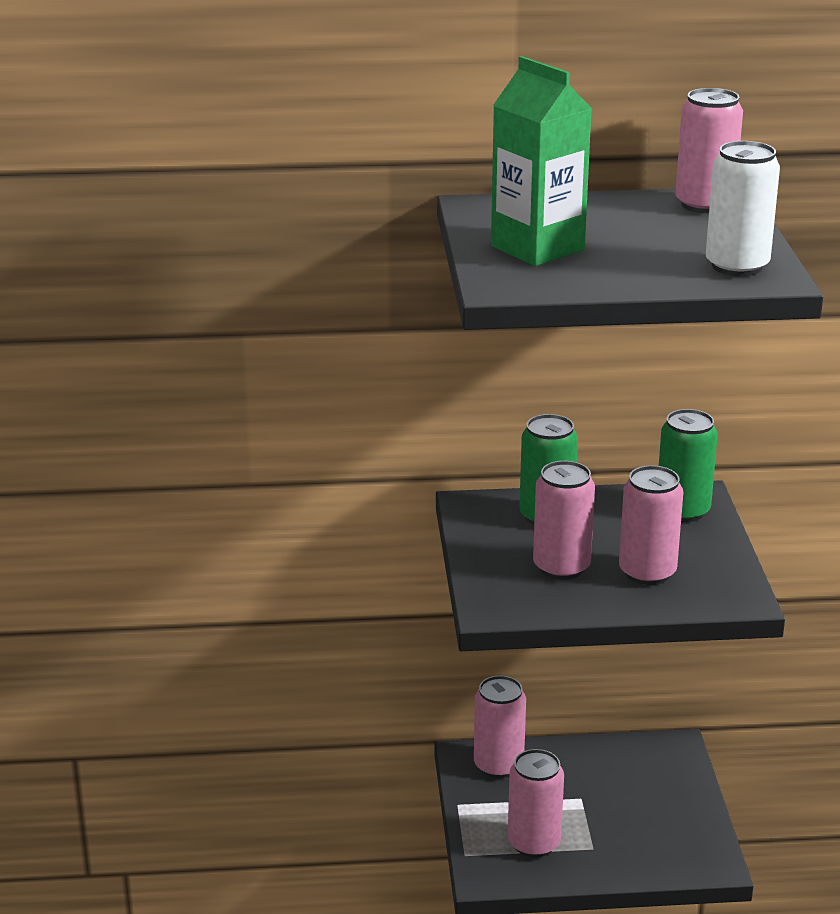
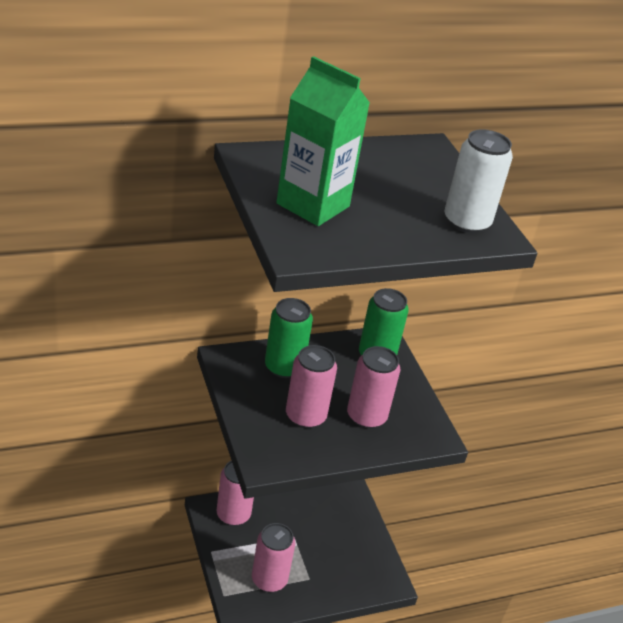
camera: 20 degrees left, 10 degrees up
pink can [675,88,743,213] -> none

